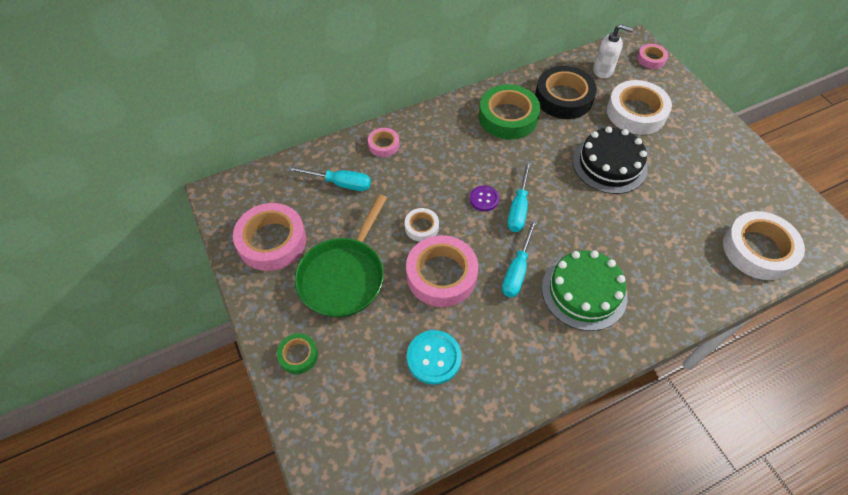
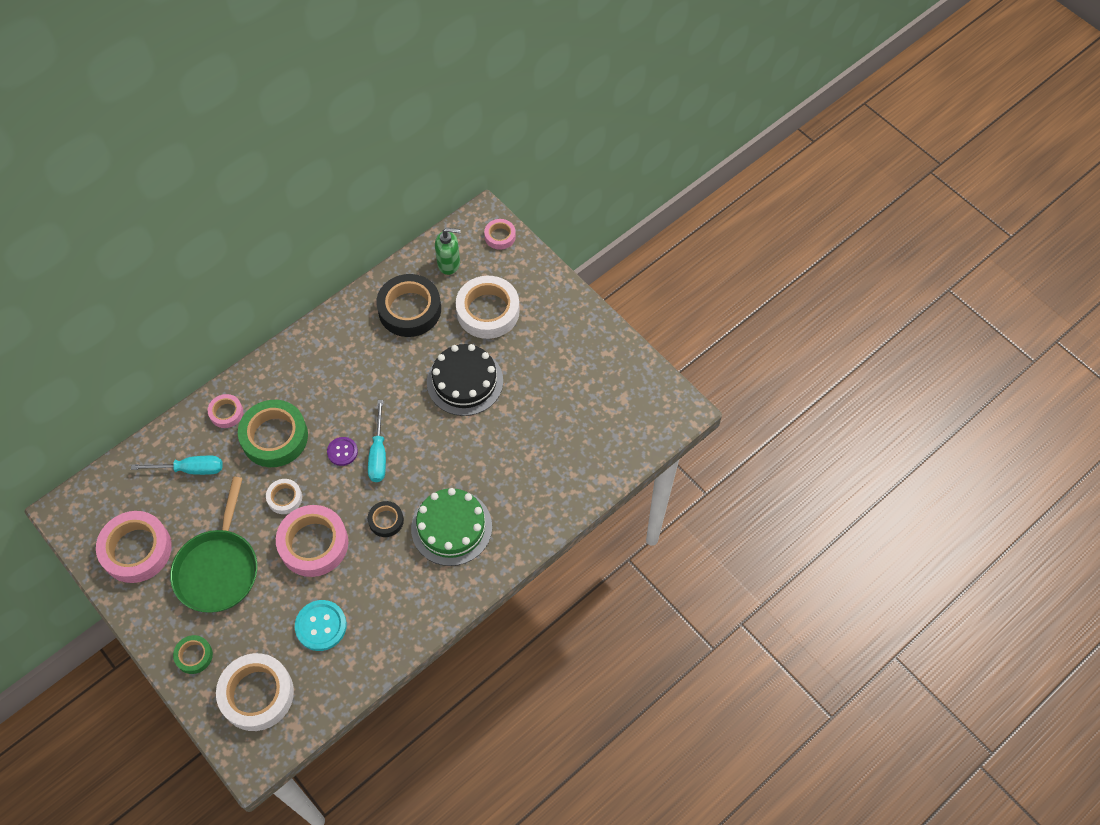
camera: 15 degrees left, 5 degrees up
green tape [479,84,541,139] -> green tape moved to [238,400,308,467]
turquoise screwdriver [502,219,537,297] -> black tape [368,501,404,537]
white soap dispenser [593,24,633,79] -> green soap dispenser [435,228,461,275]
white tape [723,211,805,280] -> white tape moved to [216,653,294,731]

